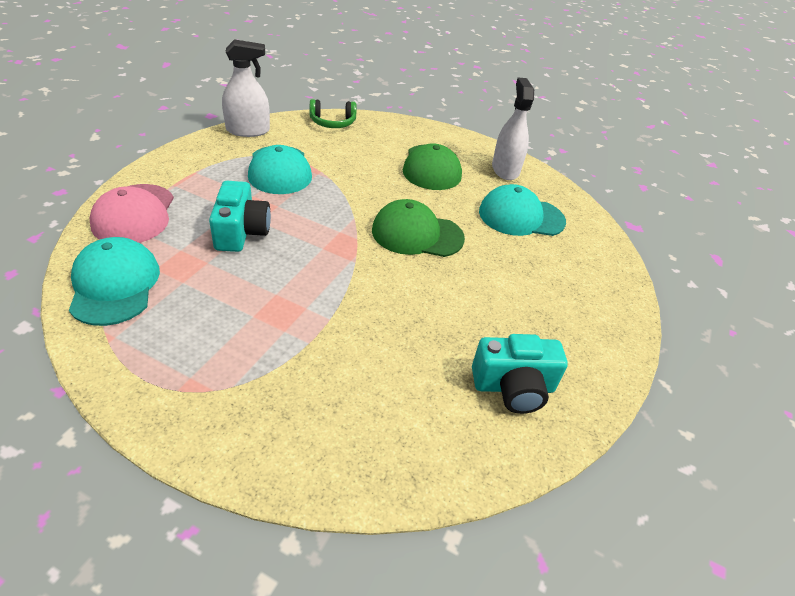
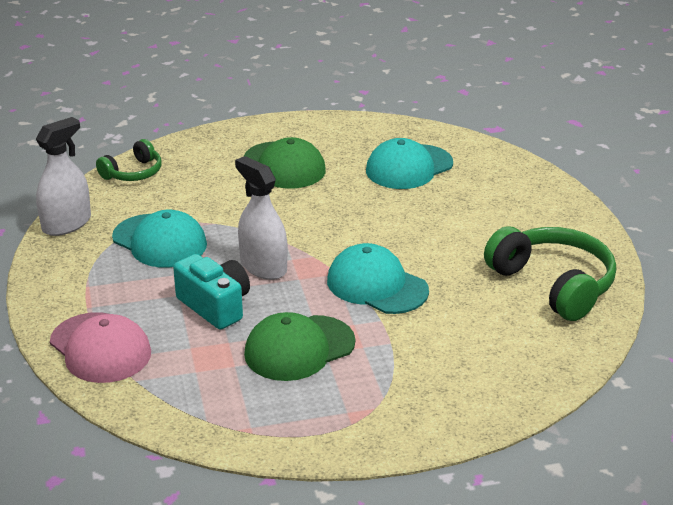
camera: 35 degrees left, 10 degrees down
turquoise cap [69,237,160,326] -> turquoise cap moved to [327,243,429,314]
green cap [372,199,465,257] -> green cap moved to [244,312,356,381]
turquoise camera [472,334,568,414] -> green headphones [484,226,616,321]
white spray bottle [492,77,534,180] -> white spray bottle moved to [235,156,288,280]

